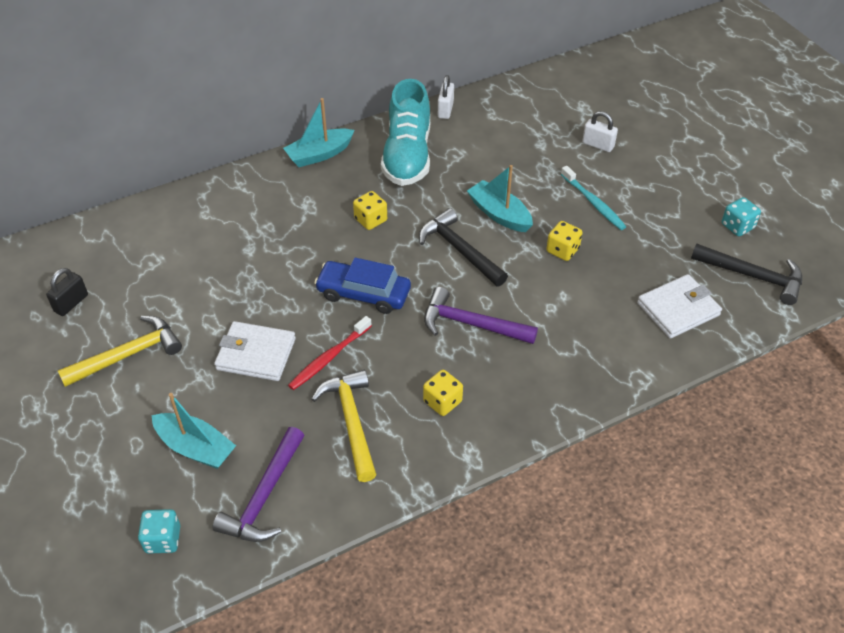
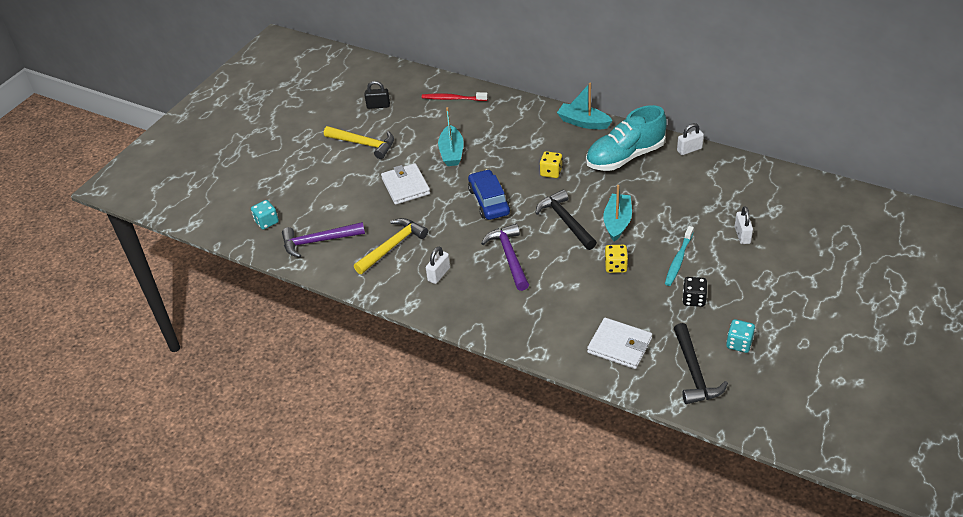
camera: 60 degrees right, 5 degrees down
turquoise boat [151,393,236,469] -> turquoise boat moved to [438,107,464,166]
red toothbrush [288,316,372,390] -> red toothbrush moved to [422,92,488,101]
black hammer [419,208,508,287] -> black hammer turned 45 degrees counterclockwise [536,189,597,250]
yellow dice [423,370,463,416] -> white padlock [426,247,450,284]
none -> black dice [683,277,707,307]

